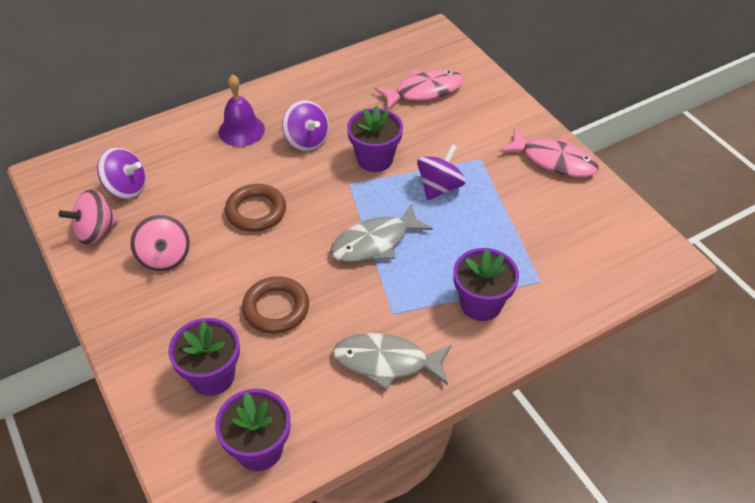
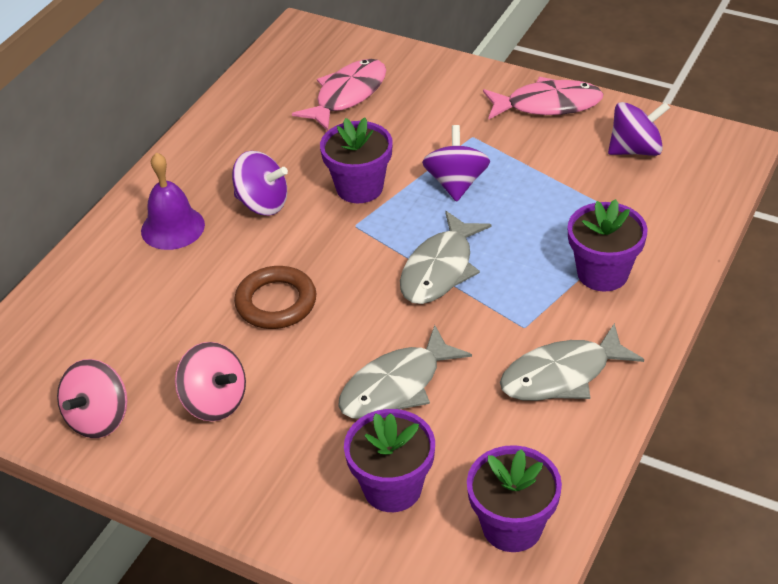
camera: 30 degrees left, 5 degrees down
purple spinning top [97,147,146,199] -> purple spinning top moved to [608,102,670,156]
brown ring [242,277,309,334] -> grey fish [338,325,472,419]

